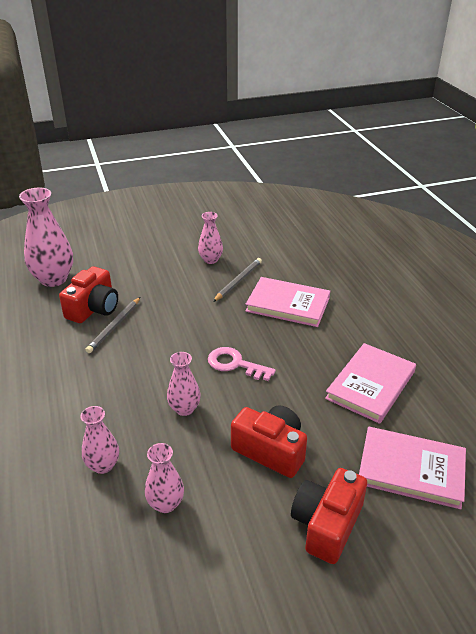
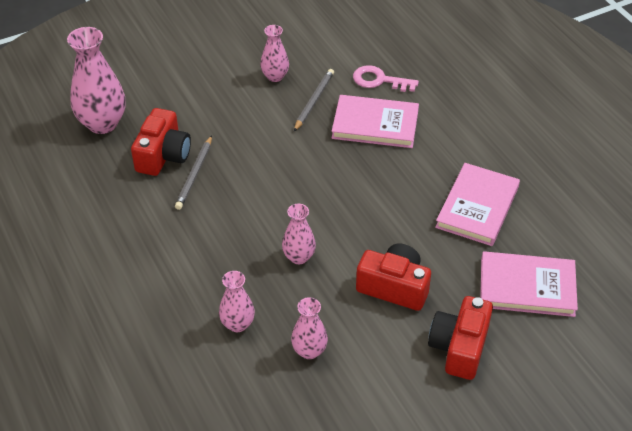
camera: 10 degrees left, 10 degrees up
pink key [208,347,276,381] -> pink key moved to [353,65,419,92]

